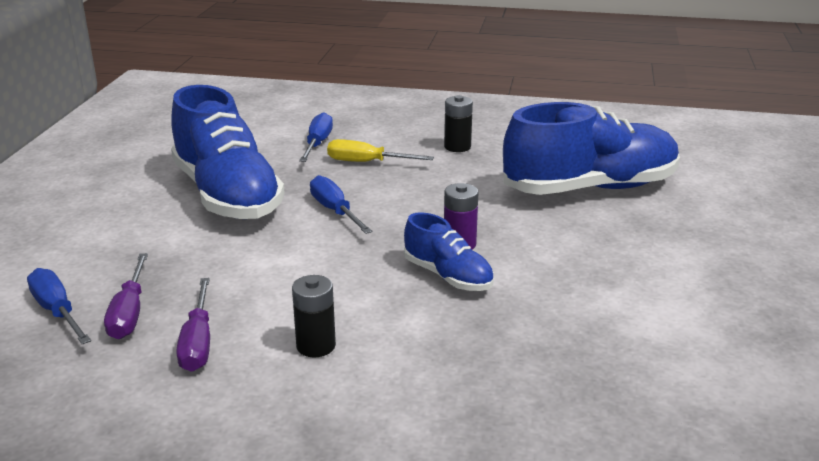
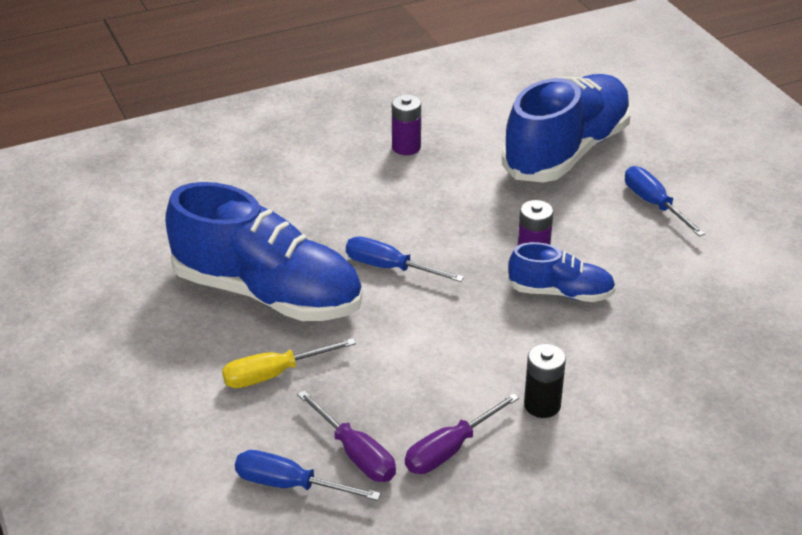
camera: 35 degrees left, 10 degrees up
purple screwdriver [177,278,210,372] -> purple screwdriver turned 90 degrees clockwise [405,393,519,474]
blue screwdriver [299,112,333,162] -> blue screwdriver moved to [625,166,705,237]
yellow screwdriver [327,139,434,162] -> yellow screwdriver moved to [222,338,356,388]
black battery [444,95,473,152] -> purple battery [392,95,421,155]

